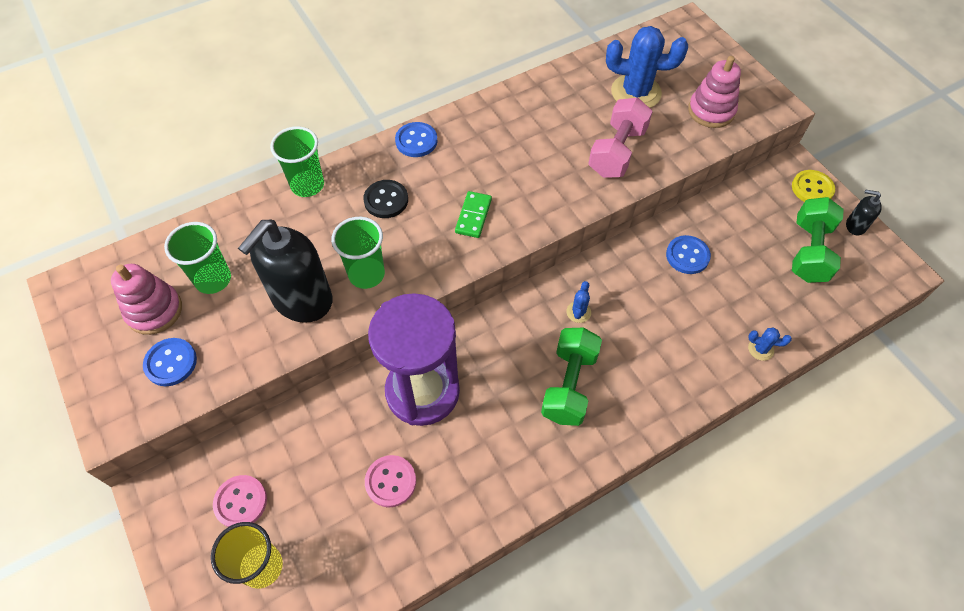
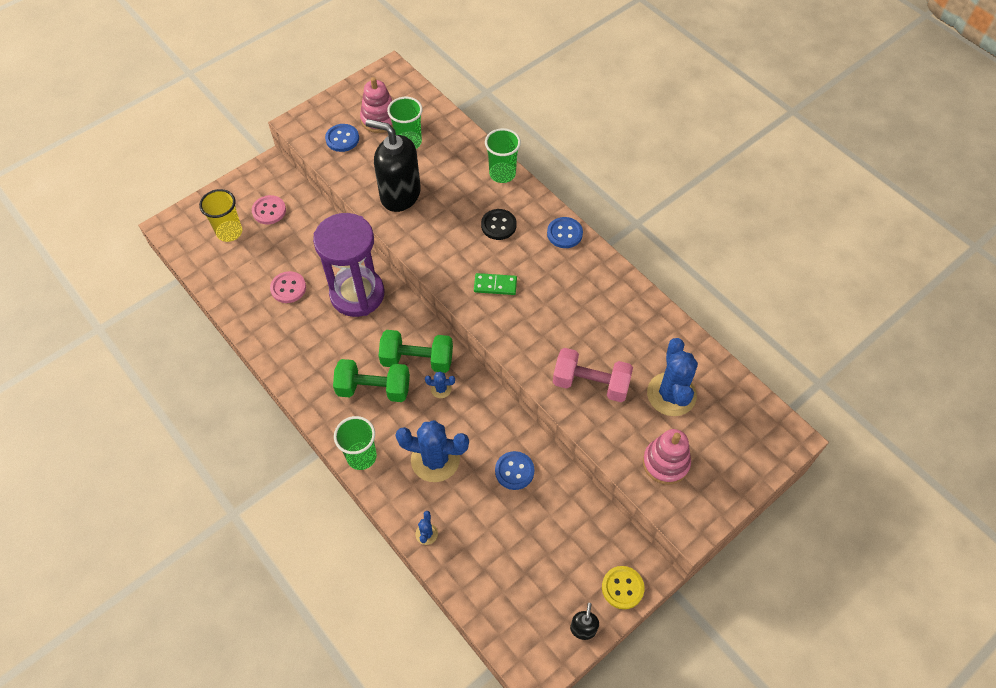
camera: 80 degrees right, 0 degrees up
green cup [331,217,385,289] -> green cup moved to [334,416,377,470]
green dumbbell [792,197,844,283] -> green dumbbell moved to [378,330,453,373]
none -> blue cactus [396,420,469,482]

